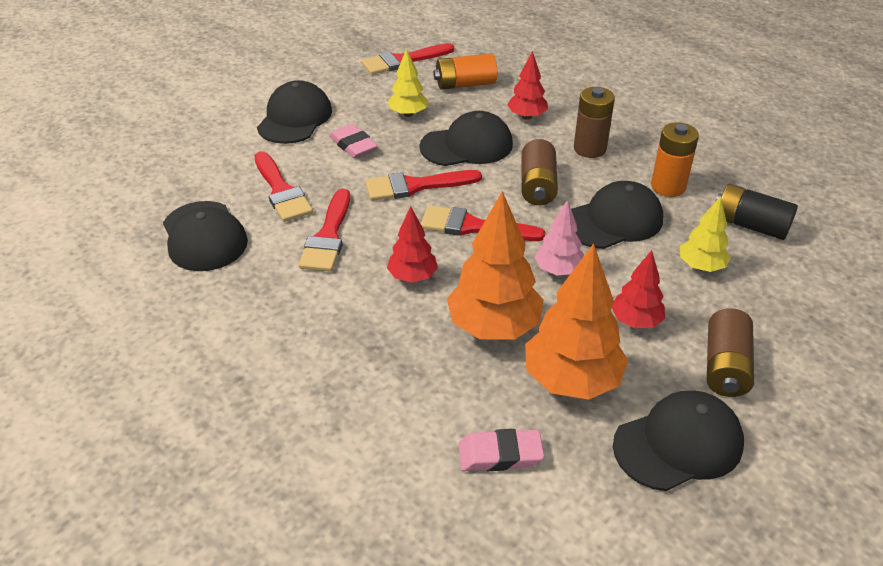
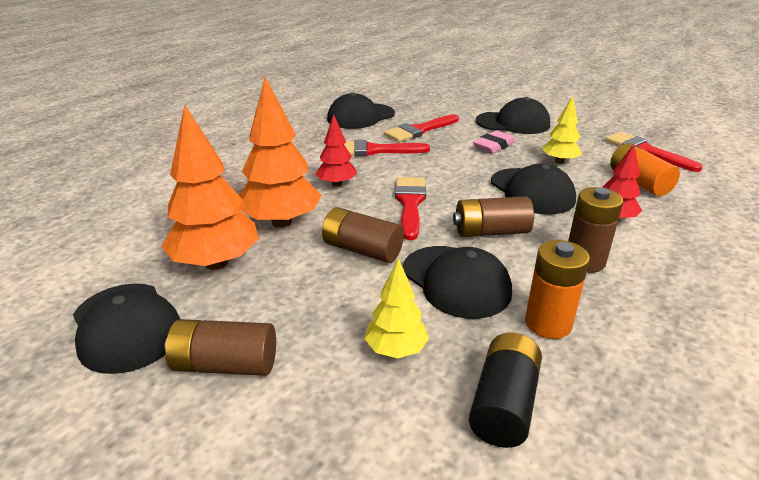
camera: 80 degrees right, 10 degrees down
red brush [365,170,482,201] -> none
pink eraser [459,429,544,471] -> none
pink tree [534,200,584,275] -> brown battery [322,207,404,263]
red tree [612,250,665,328] -> none

